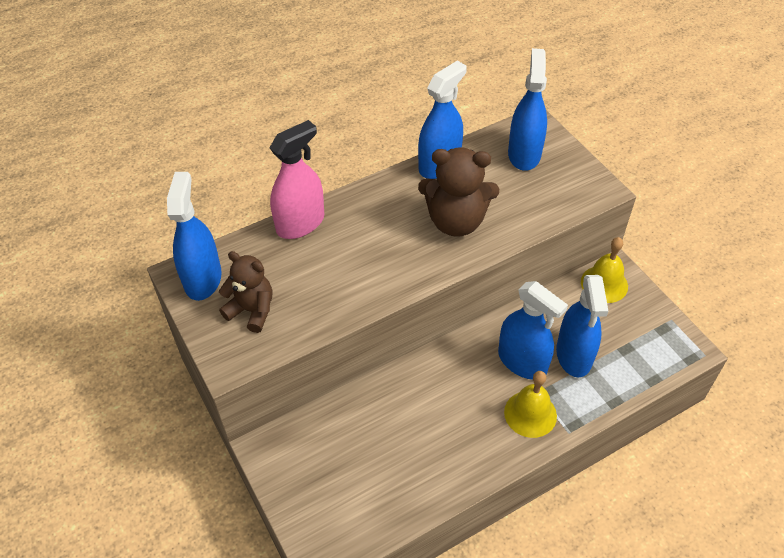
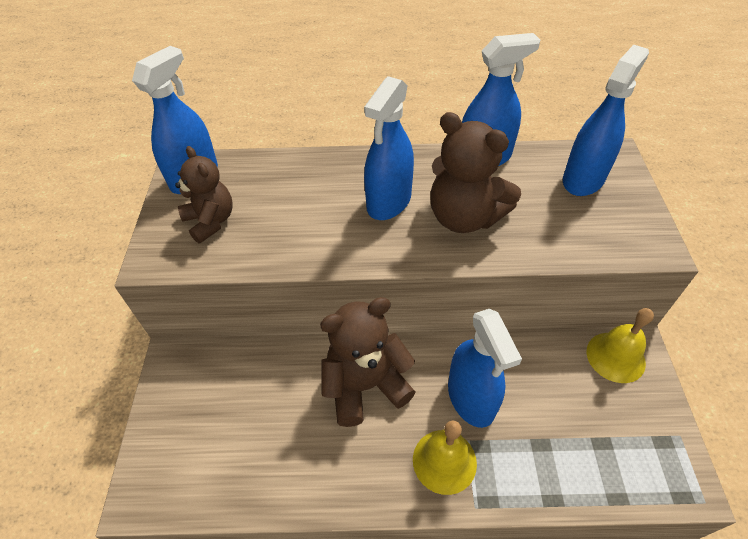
camera: 30 degrees right, 0 degrees up
pink spray bottle [269,120,324,239] -> none
blue spray bottle [556,275,608,377] -> blue spray bottle moved to [364,76,414,220]
none -> brown teddy bear [320,297,416,427]

